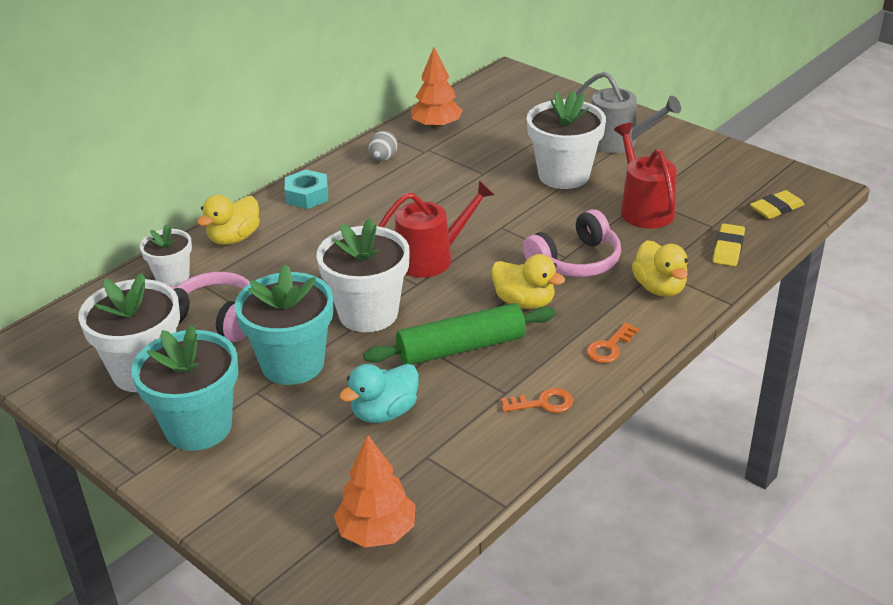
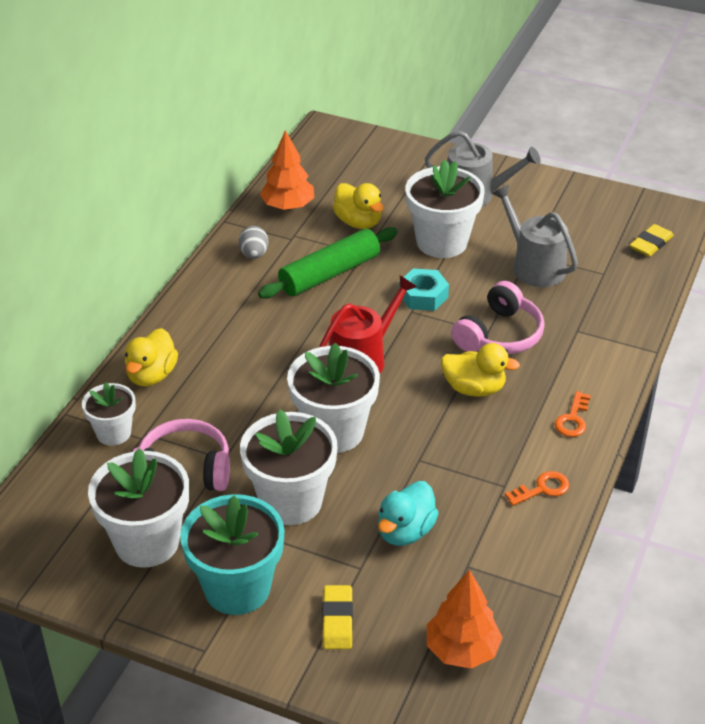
camera: 20 degrees left, 5 degrees up
turquoise flower pot [234,264,333,385] -> white flower pot [240,409,338,525]
turquoise nut [285,170,328,209] -> turquoise nut moved to [399,268,449,311]
green rolling pin [363,303,556,365] -> green rolling pin moved to [258,227,398,299]
red watering can [614,123,677,229] -> grey watering can [492,185,578,287]
yellow duck [632,240,688,297] -> yellow duck moved to [333,183,384,229]
yellow eraser [713,224,745,266] -> yellow eraser moved to [322,585,353,649]

